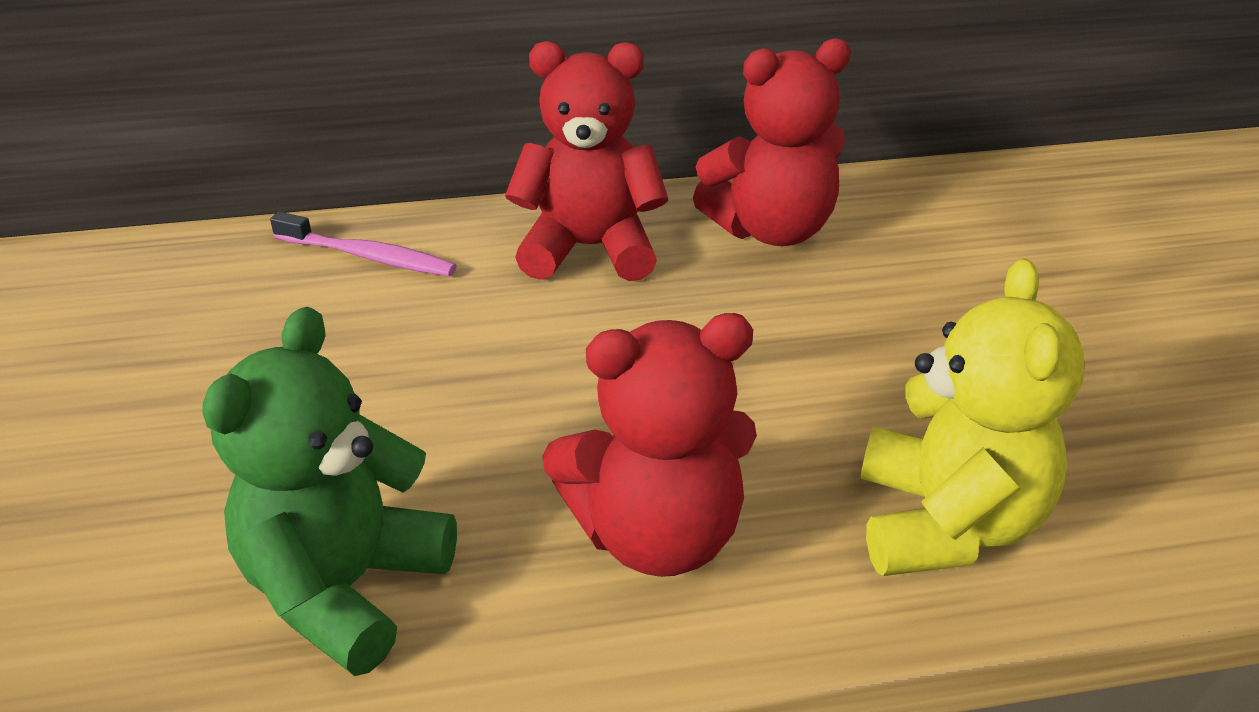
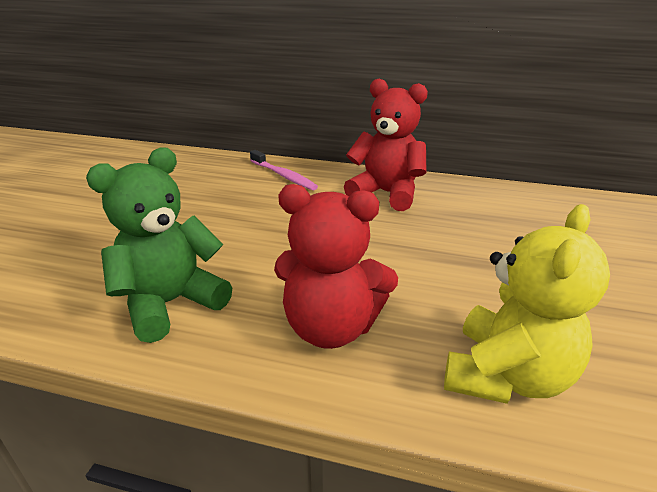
camera: 25 degrees right, 5 degrees down
red teddy bear [693,38,851,246] -> none

